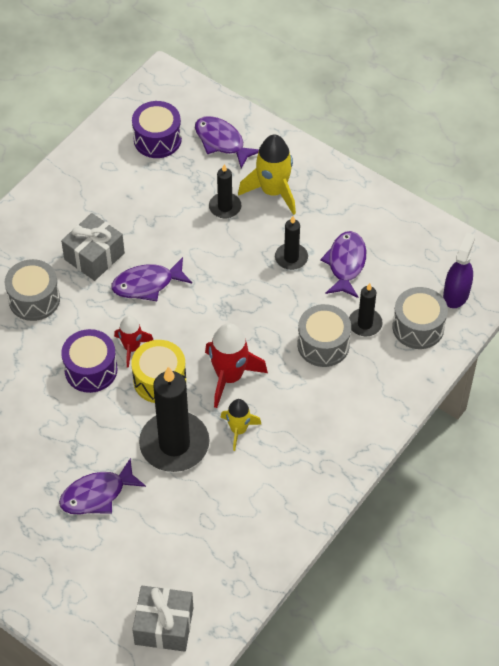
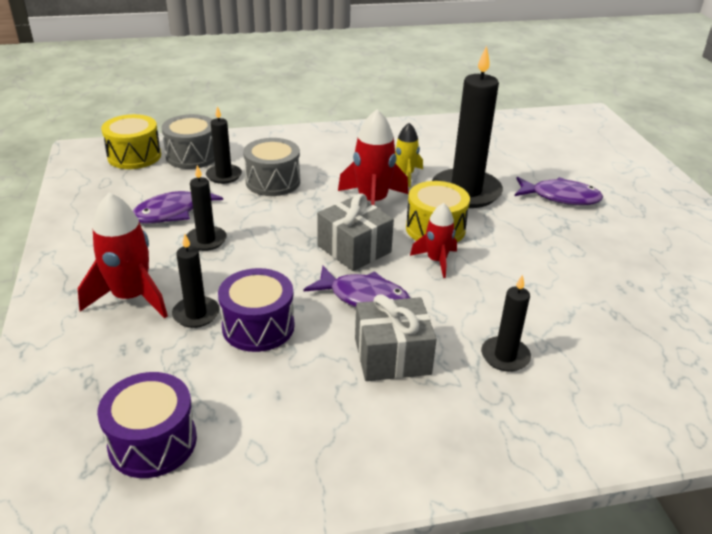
camera: 140 degrees left, 20 degrees down
grey drum [5,259,60,321] -> black candle [481,275,531,372]
purple drum [61,329,118,393] -> purple drum moved to [218,268,295,352]
grey gift [132,586,193,652] -> grey gift moved to [317,193,394,271]
purple fish [195,116,259,169] -> none
yellow rocket [238,135,296,215] -> red rocket [78,192,168,318]
purple spray bottle [443,233,475,308] -> yellow drum [101,114,161,169]

